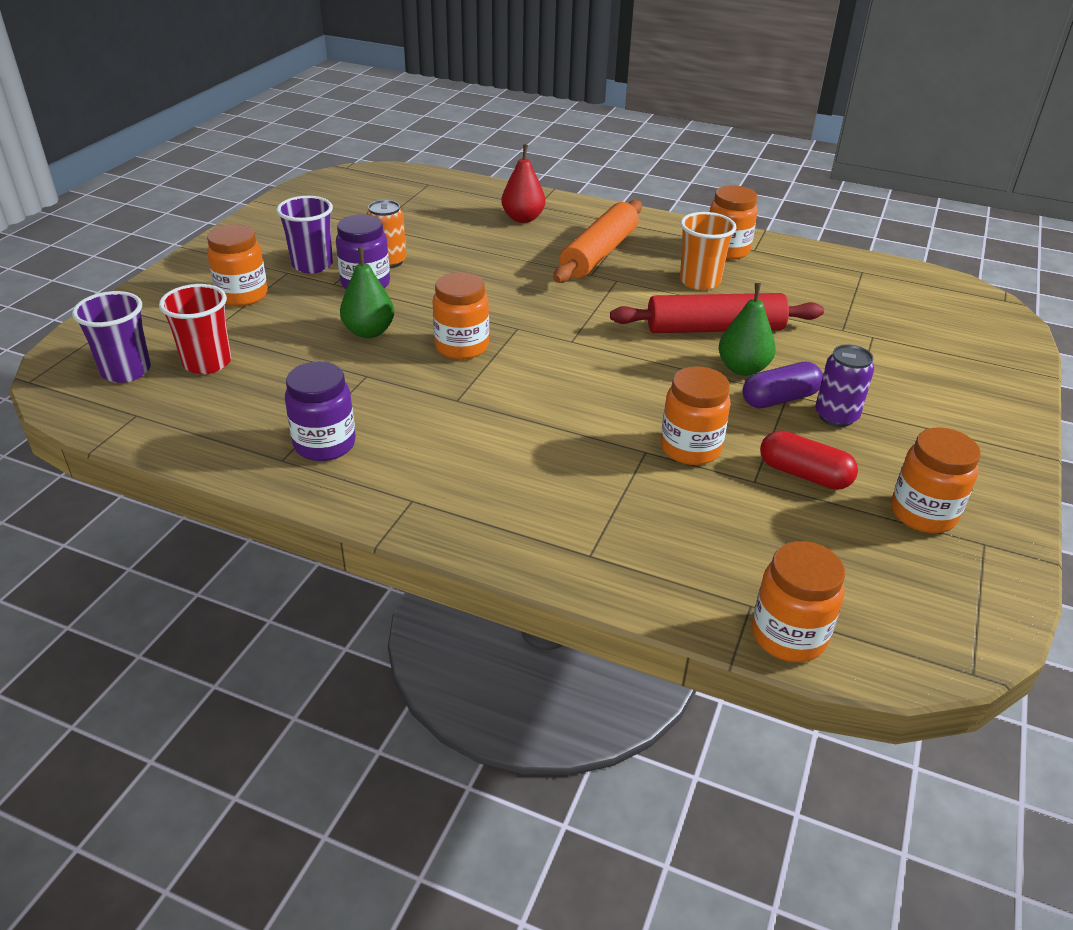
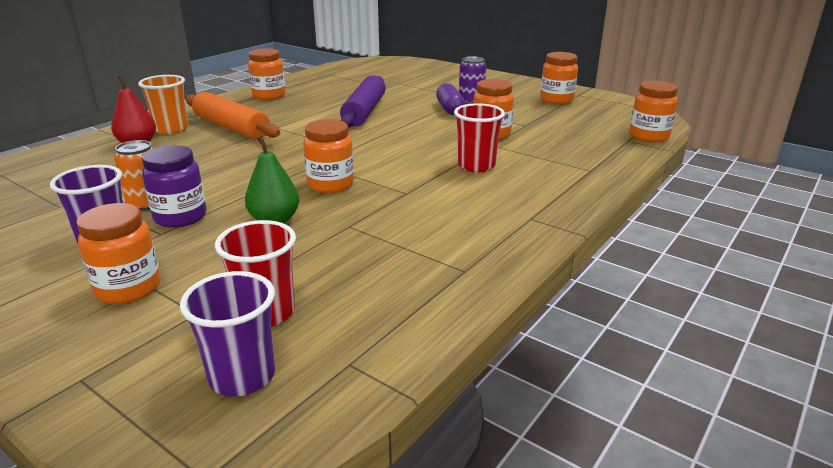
camera: 75 degrees left, 10 degrees down
purple jar [285,362,356,461] -> none
red rolling pin [610,293,824,333] -> purple rolling pin [340,75,386,128]
orange cup [680,212,737,290] -> orange cup moved to [138,75,188,134]
green pear [718,283,776,376] -> none
red capsule [760,430,858,490] -> none
none -> red cup [454,103,505,172]

